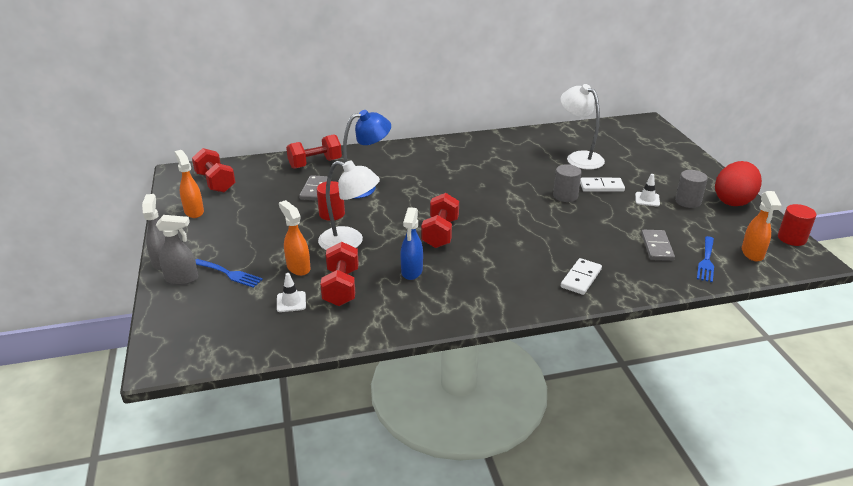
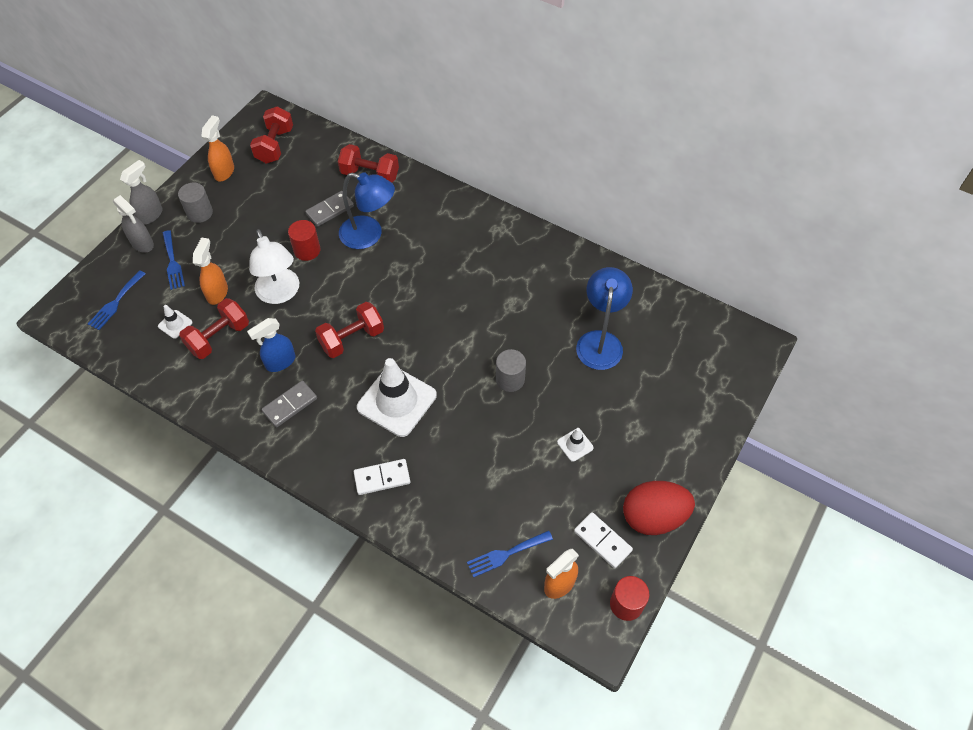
camera: 45 degrees right, 25 degrees up
white lamp [560,84,605,169] -> blue lamp [576,267,633,370]
white domino [580,178,625,192] -> white domino moved to [574,512,633,568]
grey domino [641,230,675,261] -> grey domino moved to [262,381,317,427]
grey cylinder [675,170,708,208] -> grey cylinder moved to [178,183,213,223]
none -> blue fork [88,270,146,330]
none -> white traffic cone [357,358,437,437]

